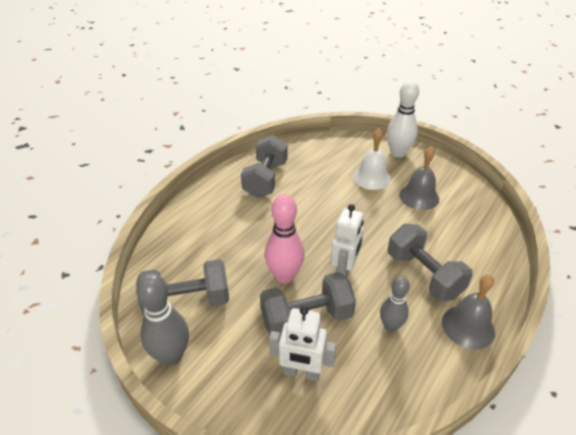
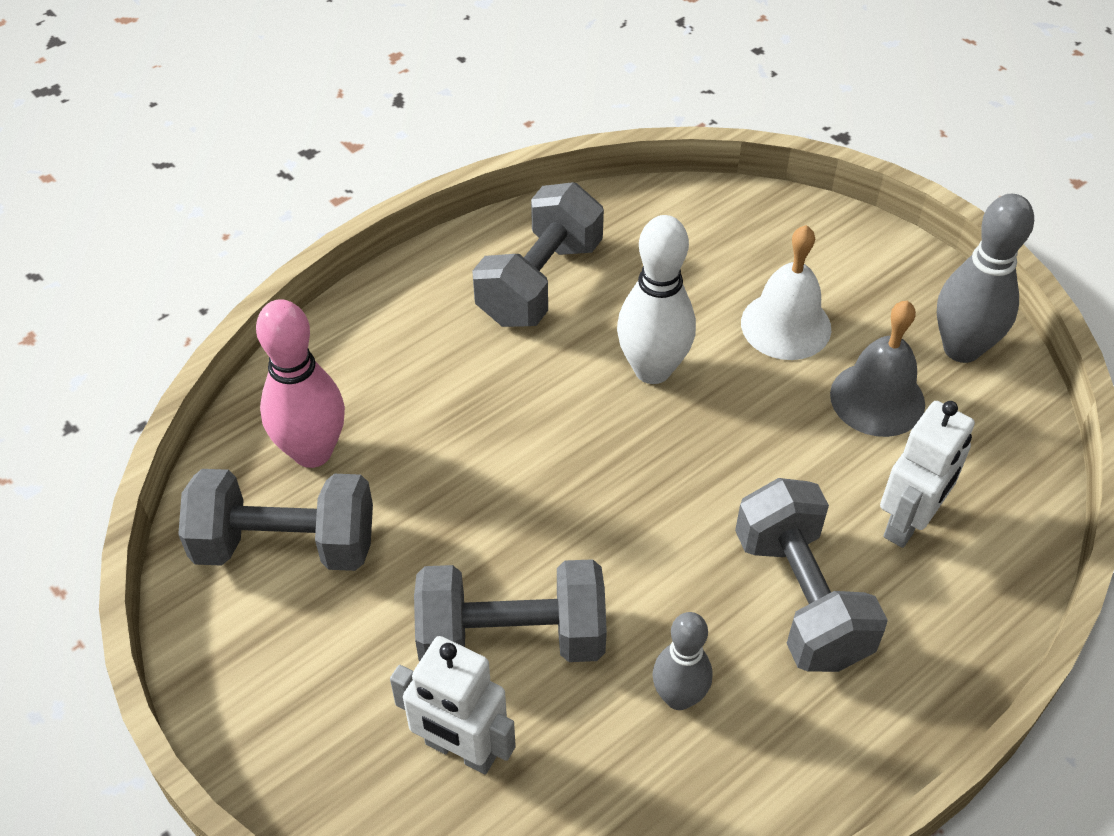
camera: 15 degrees right, 10 degrees up
grey bowling pin [136,273,189,366] -> grey bowling pin moved to [937,194,1034,363]
pink bowling pin [265,194,305,283] -> pink bowling pin moved to [256,299,345,468]
white robot [330,204,364,278] -> white robot moved to [880,401,975,548]
white bowling pin [387,80,419,158] -> white bowling pin moved to [617,215,696,384]
grey bell [442,274,495,349] -> none

